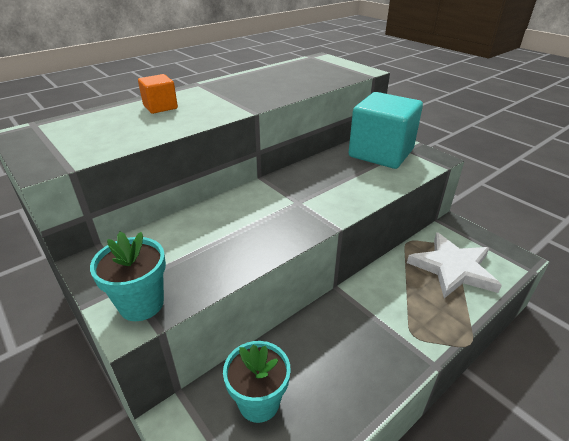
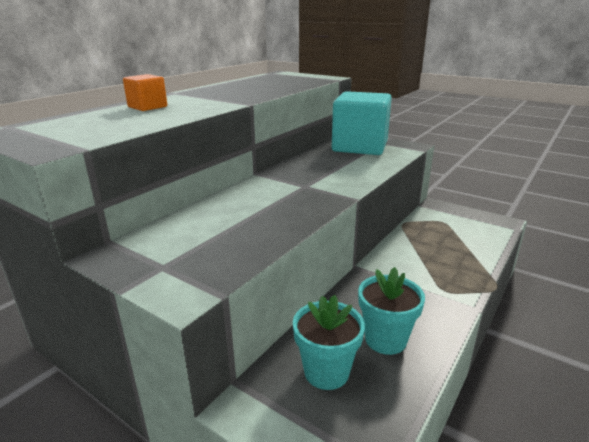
camera: 15 degrees left, 10 degrees down
turquoise flower pot [90,232,166,321] -> turquoise flower pot moved to [358,267,425,355]
white star [407,232,502,298] -> none

